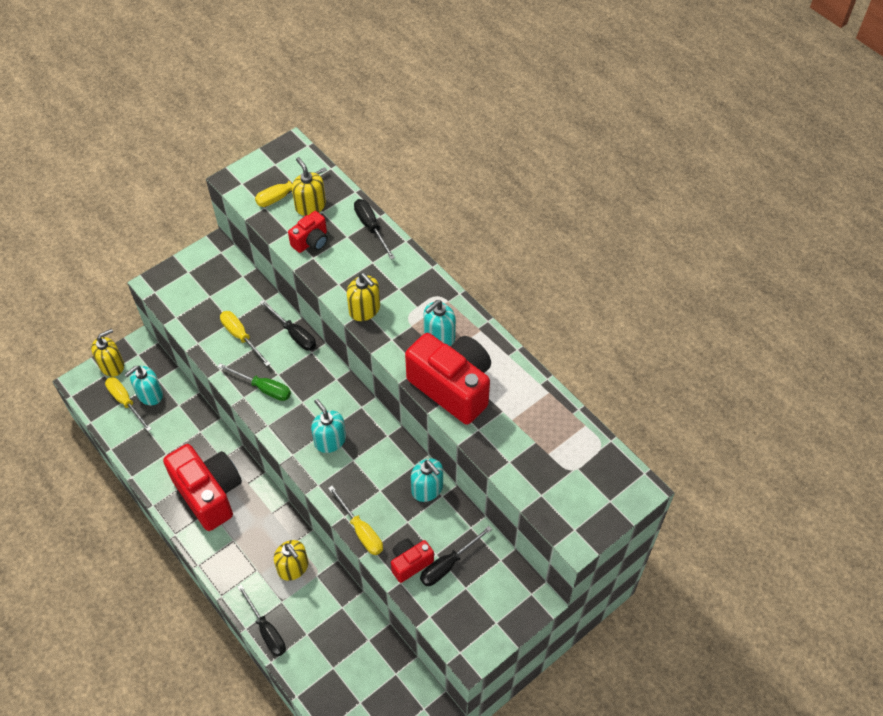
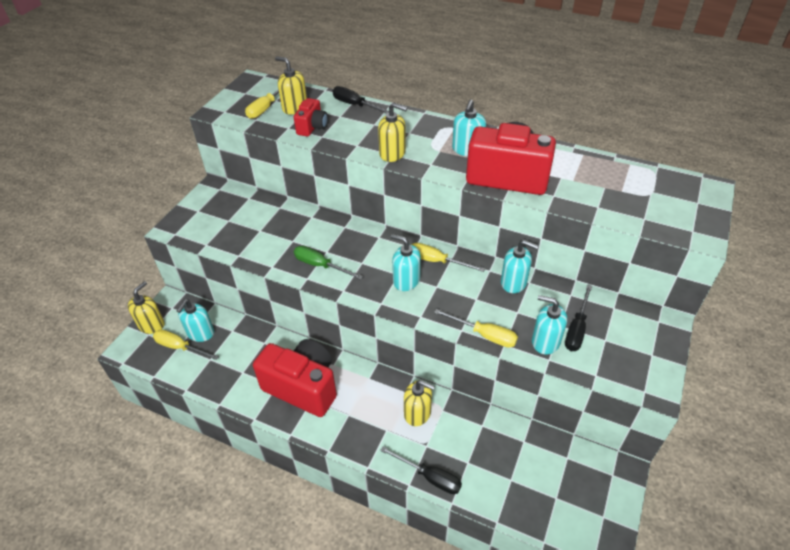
camera: 25 degrees left, 10 degrees down
green screwdriver [218,363,291,401] -> green screwdriver turned 150 degrees counterclockwise [294,246,363,280]
yellow screwdriver [220,311,270,366] -> yellow screwdriver moved to [411,243,485,272]
black screwdriver [260,300,316,351] -> none
red camera [391,539,434,583] -> turquoise soap dispenser [532,295,567,355]

